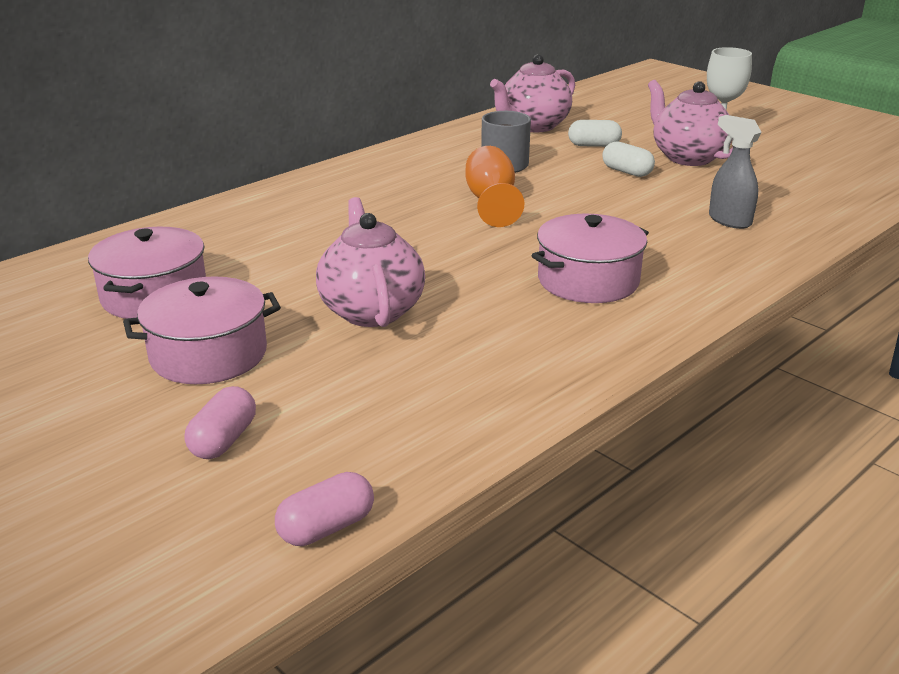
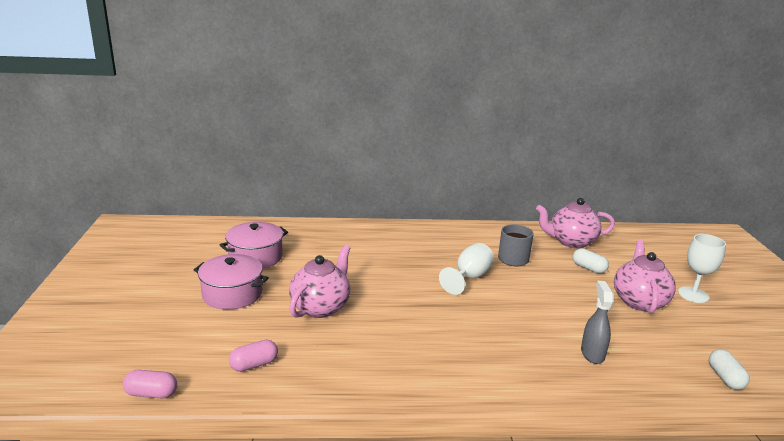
camera: 40 degrees right, 5 degrees down
pink capsule [185,386,256,459] -> pink capsule moved to [229,340,278,372]
orange goblet [465,146,524,227] -> white goblet [439,243,494,295]
pink pot [531,214,649,303] -> none
white capsule [602,141,655,177] -> white capsule moved to [709,349,750,390]

